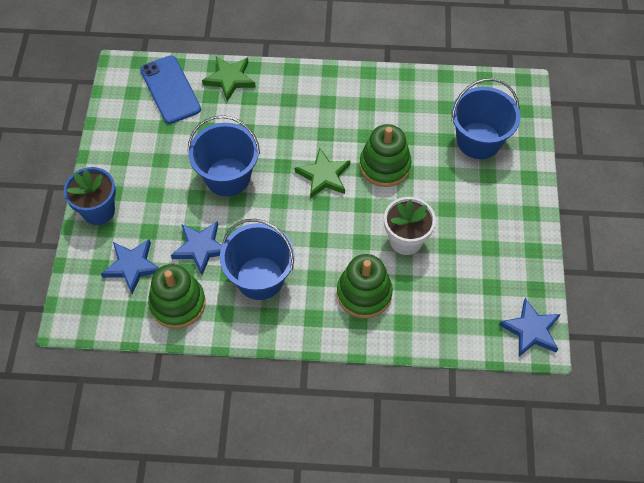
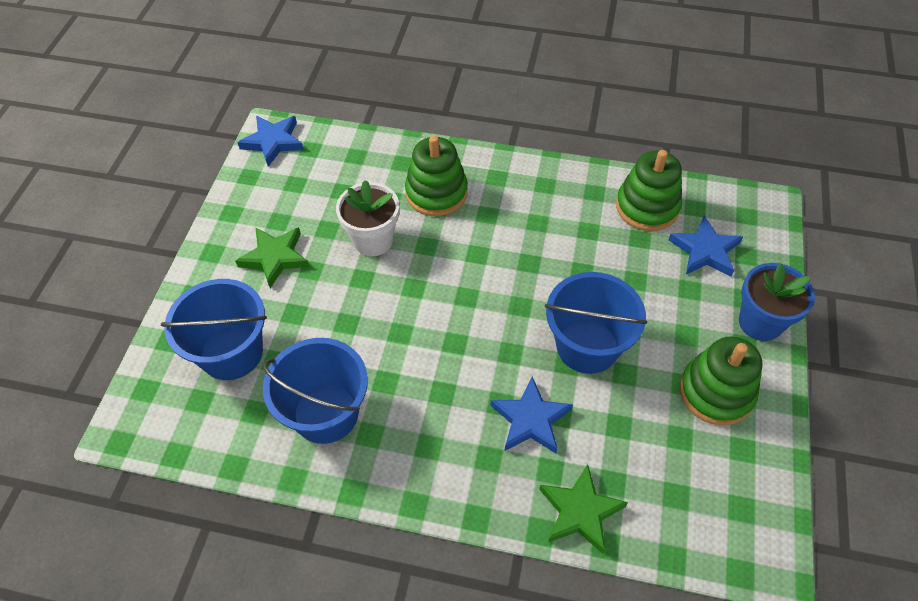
camera: 170 degrees left, 5 degrees down
blue phone [140,55,201,124] -> none
blue star [171,221,222,275] -> blue star moved to [491,377,573,454]
blue bucket [220,219,295,300] -> blue bucket moved to [263,338,368,444]
green star [295,148,350,199] -> green star moved to [235,227,309,288]
green stacking toy [360,124,412,187] -> green stacking toy moved to [680,336,762,426]

